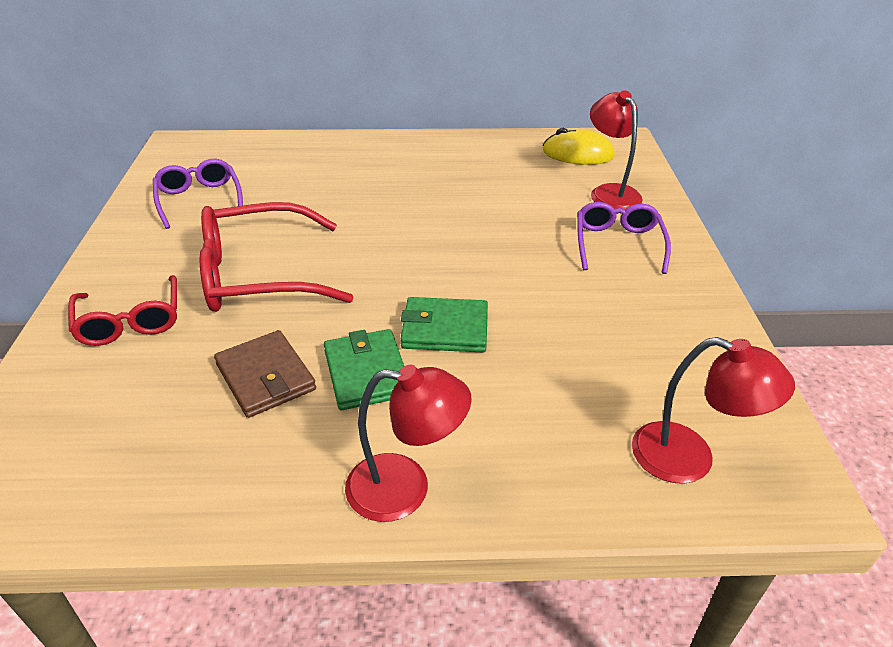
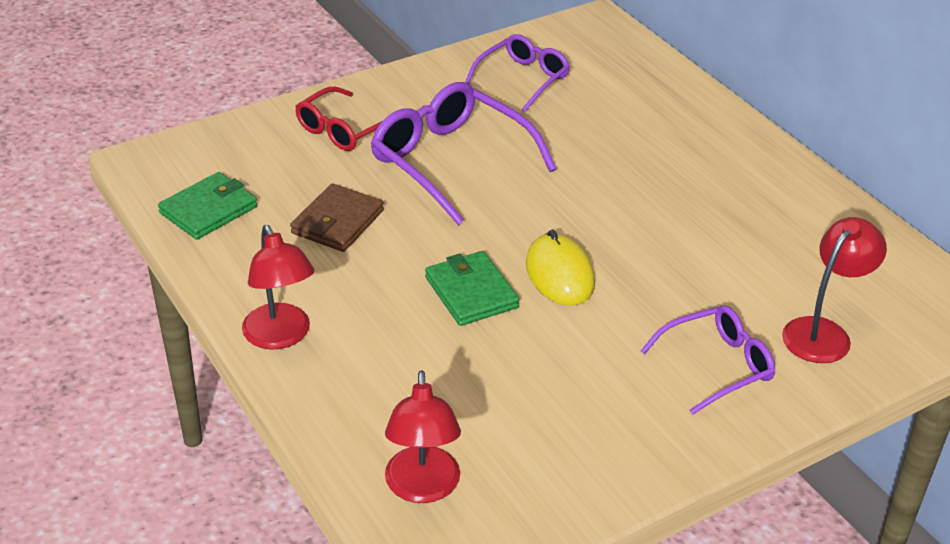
camera: 60 degrees right, 0 degrees up
red glasses [200,202,354,312] -> purple glasses [371,82,557,225]
green wallet [324,329,404,410] -> green wallet moved to [158,172,257,240]
yellow mouse [543,128,615,165] -> yellow mouse moved to [526,230,595,305]

